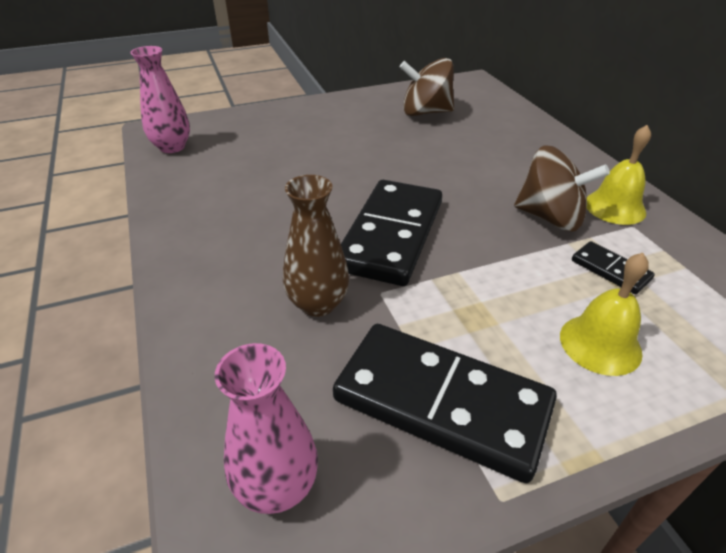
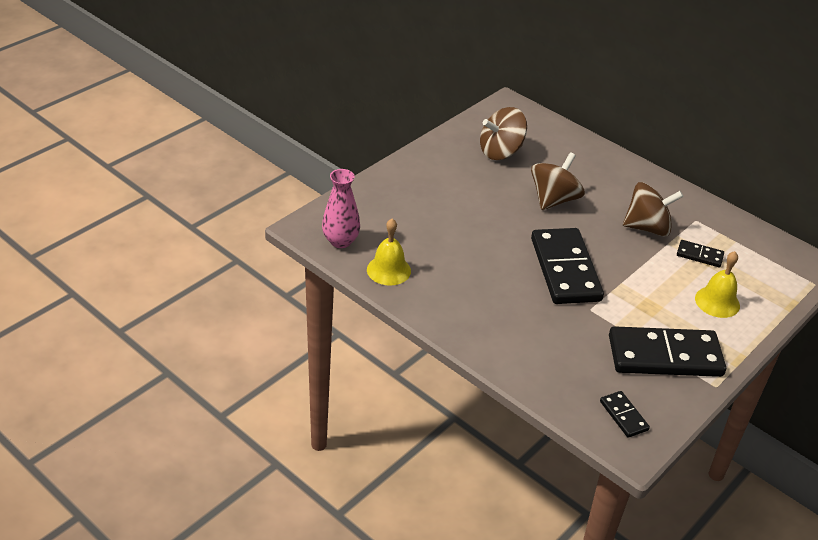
camera: 30 degrees left, 0 degrees up
pink vase [215,343,318,514] -> black domino [600,391,650,438]
brown vase [283,175,349,317] -> none
yellow bell [587,125,651,225] -> yellow bell moved to [367,219,411,286]
none -> brown spinning top [531,152,585,210]

